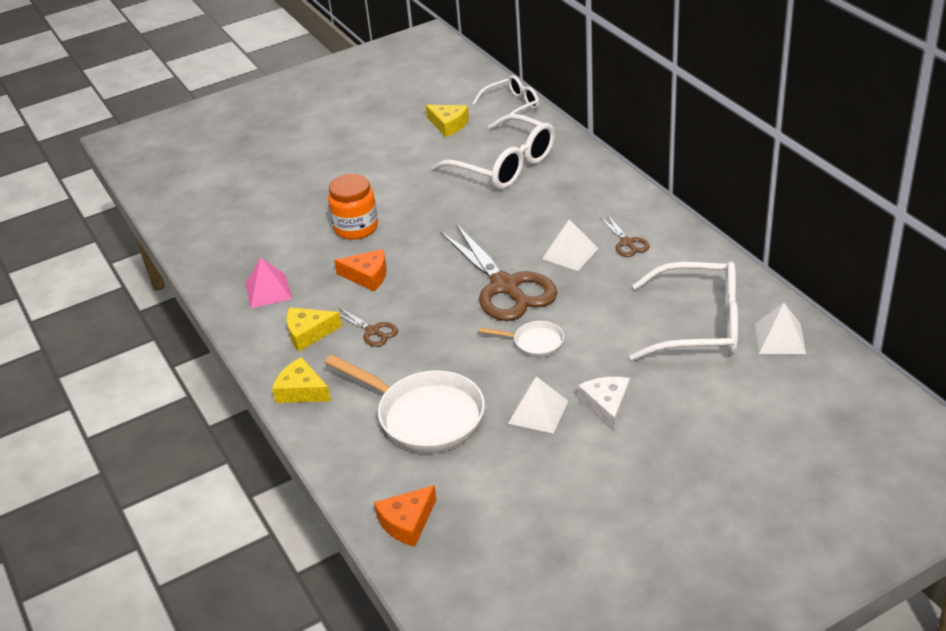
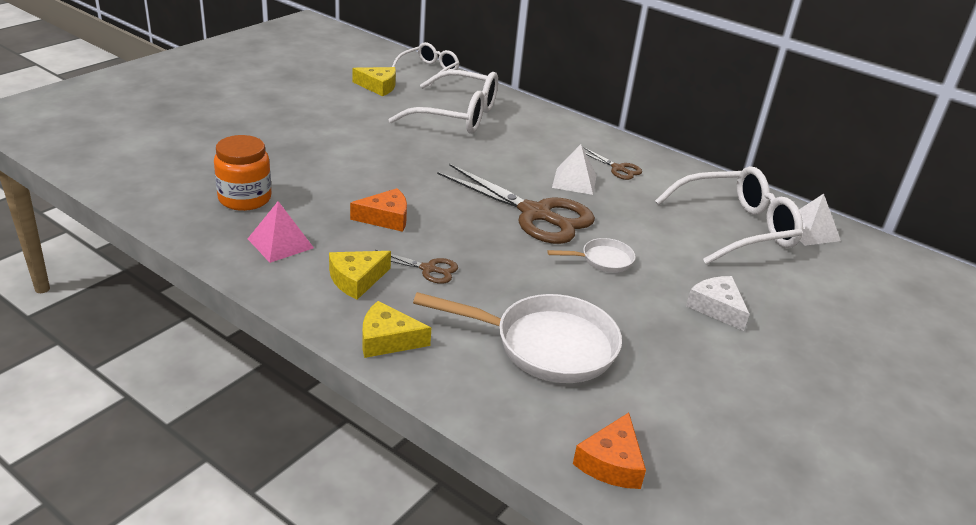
camera: 30 degrees left, 5 degrees down
orange jar [328,174,378,240] -> orange jar moved to [214,135,271,211]
white pyramid [508,376,568,434] -> none

